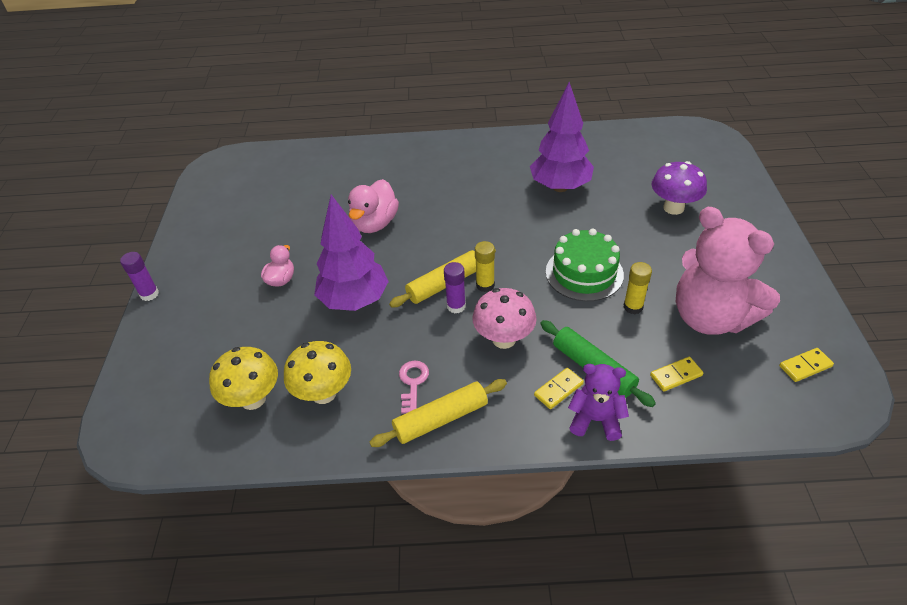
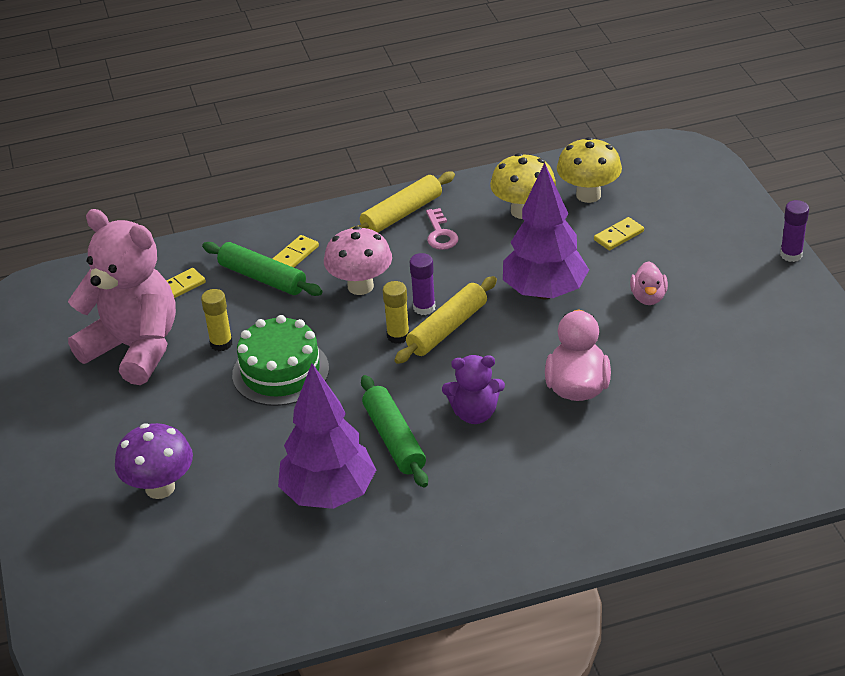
camera: 165 degrees right, 5 degrees down
purple teddy bear [568,364,629,441] -> purple teddy bear moved to [442,355,505,424]
yellow domino [779,348,834,382] -> yellow domino moved to [594,217,644,250]
none -> green rolling pin [361,375,428,487]

